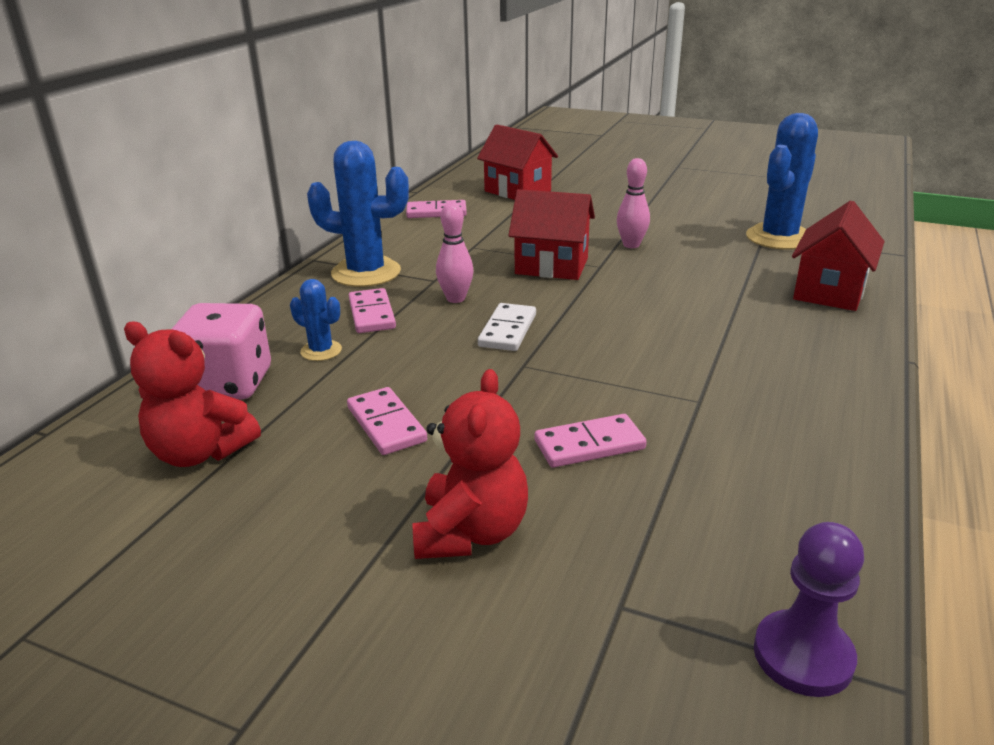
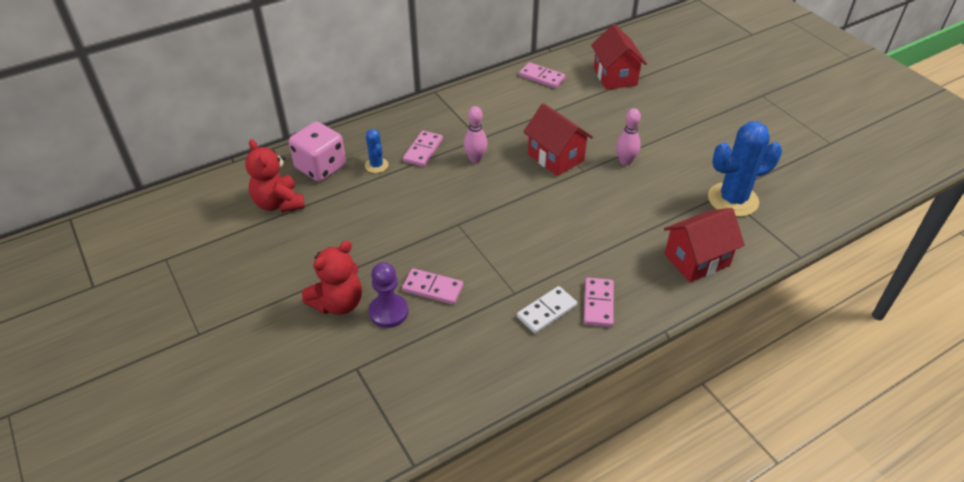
camera: 35 degrees right, 15 degrees up
blue cactus [307,141,409,287] -> none
pink domino [347,387,427,455] -> pink domino moved to [584,277,614,327]
white domino [478,303,536,351] -> white domino moved to [517,286,577,334]
purple pawn [754,522,864,697] -> purple pawn moved to [369,262,408,328]

